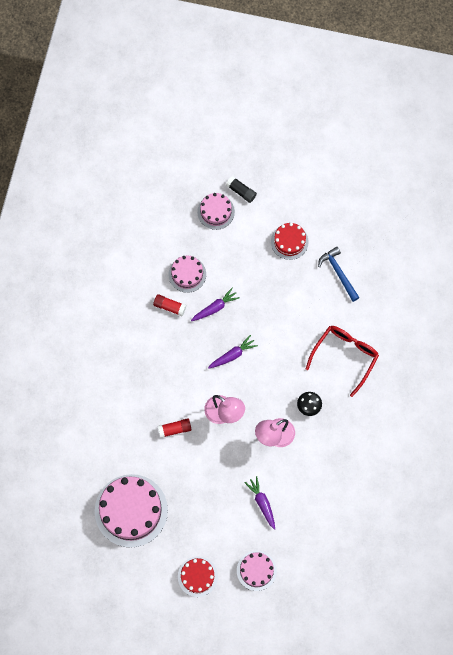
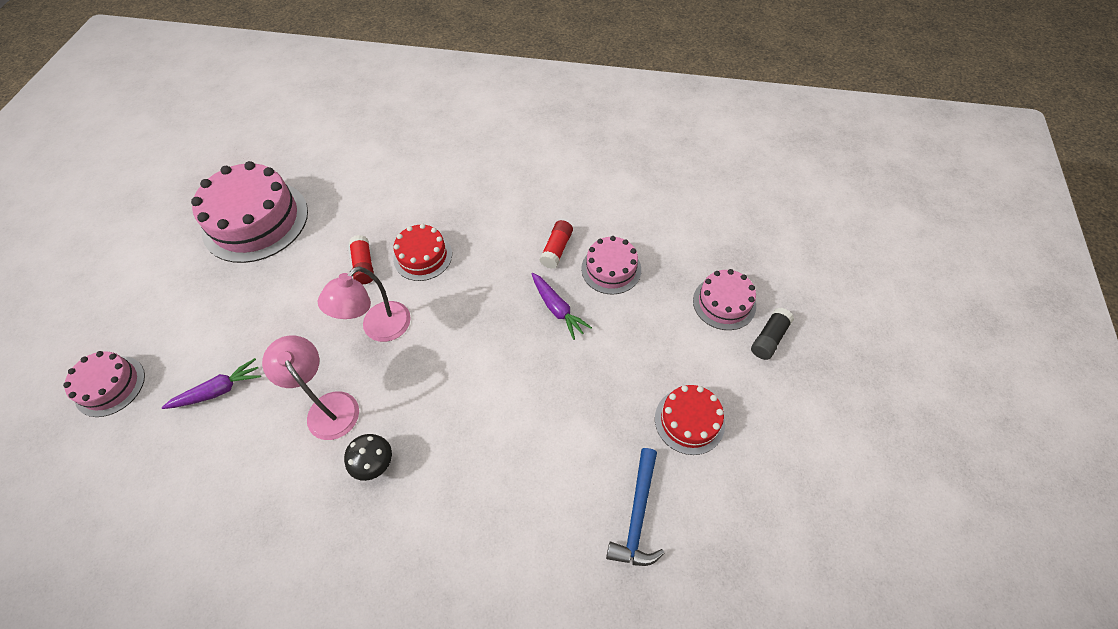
camera: 90 degrees right, 15 degrees down
red cake [178,556,218,597] -> red cake moved to [393,224,452,281]
purple carrot [208,335,258,369] -> none
red glasses [306,326,379,397] -> none
blue hammer [318,247,360,302] -> blue hammer turned 135 degrees clockwise [606,448,665,566]

